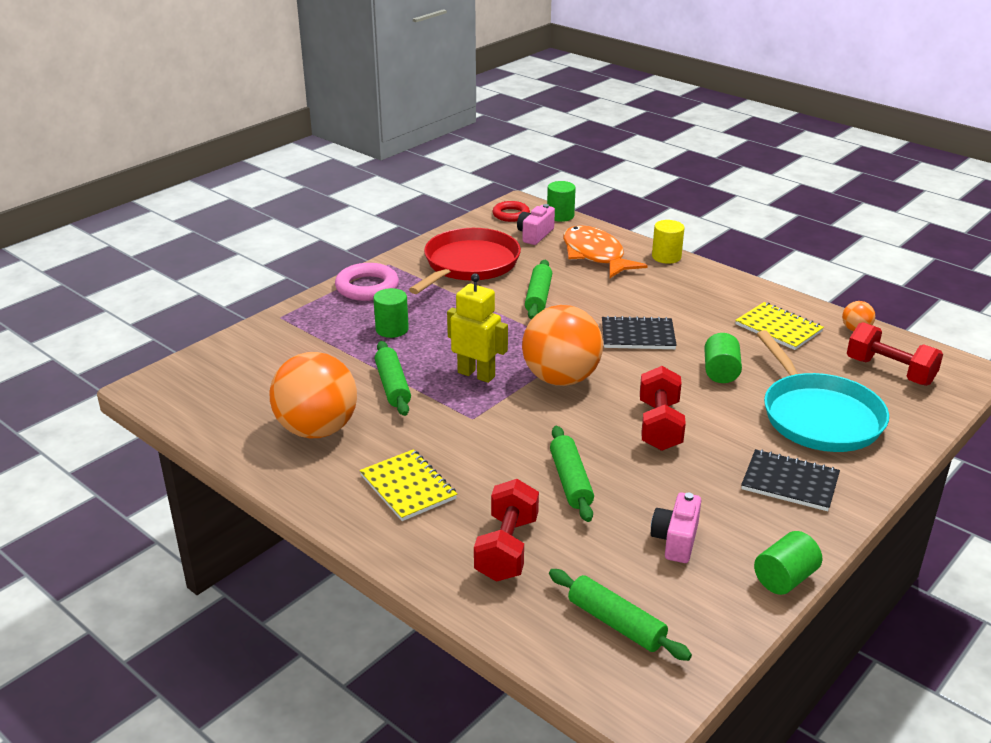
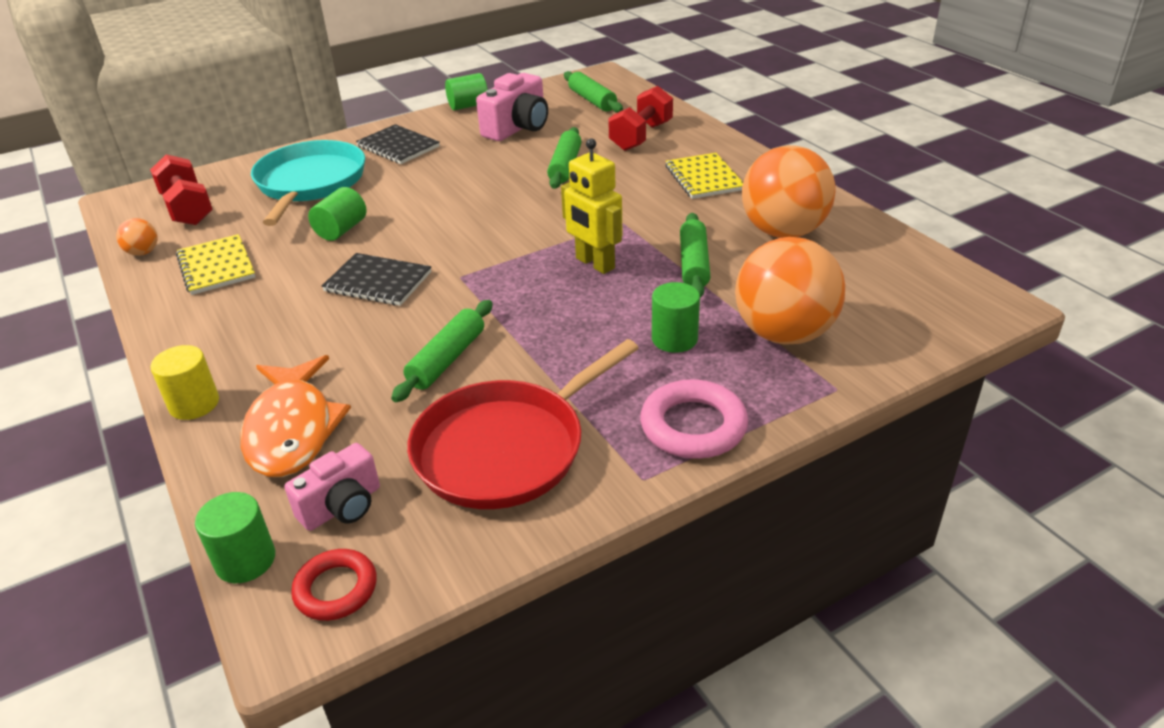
camera: 160 degrees left, 5 degrees up
orange ball [522,305,603,386] -> orange ball moved to [735,237,845,345]
red dumbbell [640,366,686,451] -> none
pink camera [651,493,701,563] -> pink camera [476,73,548,141], size x1.54

